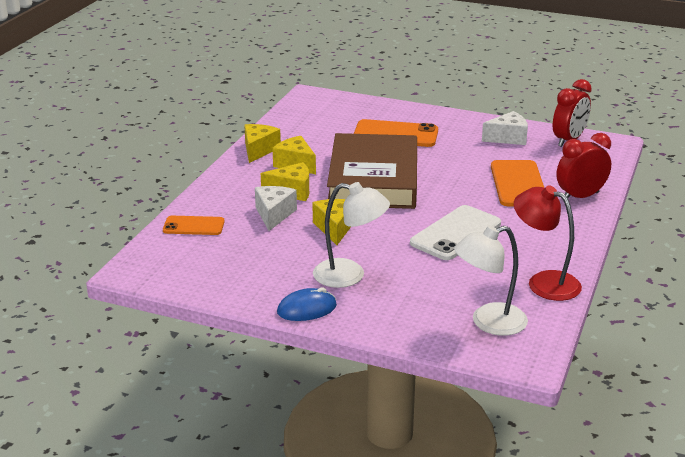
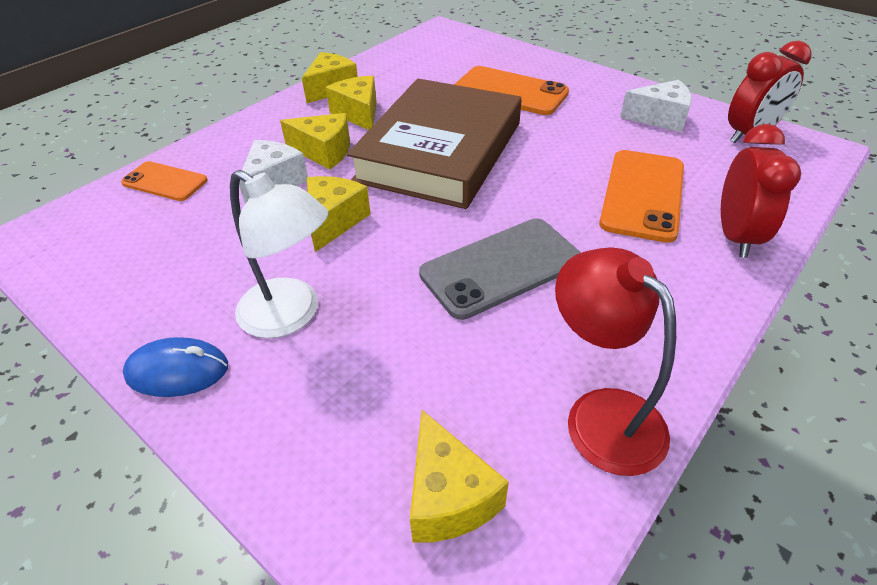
camera: 20 degrees right, 15 degrees up
white phone [410,205,501,260] -> grey phone [419,218,581,320]
white lamp [454,226,528,336] -> yellow cheese [410,410,509,543]
red clock [556,133,611,200] -> red clock turned 105 degrees clockwise [721,124,801,258]

